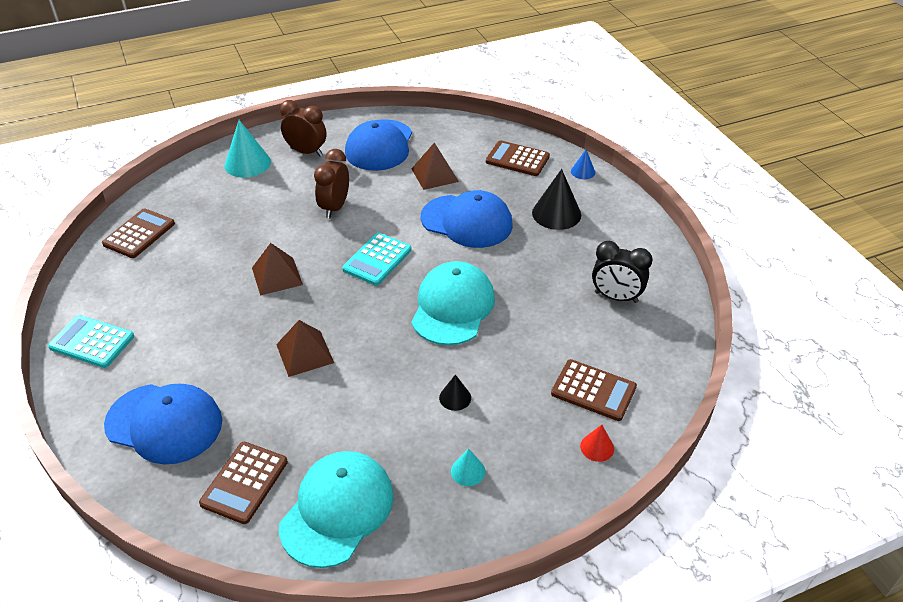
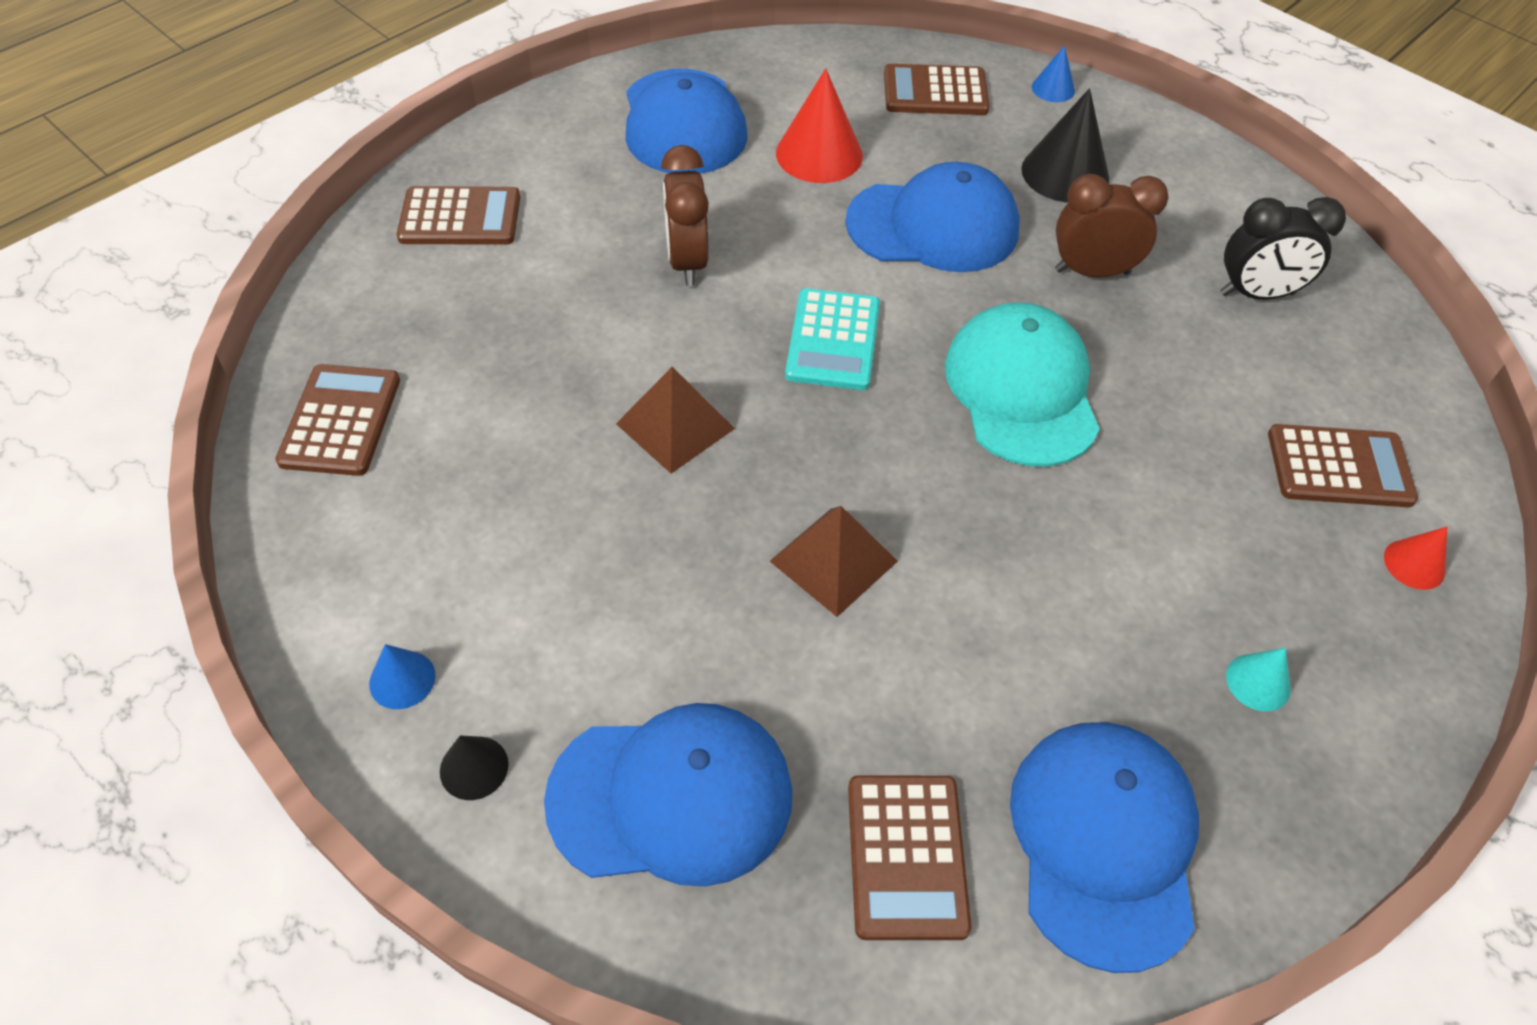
camera: 25 degrees left, 10 degrees up
turquoise calculator [48,315,134,368] -> blue cone [369,644,435,709]
turquoise cone [224,120,271,178] -> brown calculator [397,186,520,245]
turquoise cap [279,451,394,568] -> blue cap [1010,722,1199,973]
brown clock [280,100,327,156] -> brown clock moved to [1055,174,1168,277]
brown pyramid [411,142,459,190] -> red cone [776,68,863,183]
black cone [439,374,471,411] -> black cone moved to [440,735,509,800]

